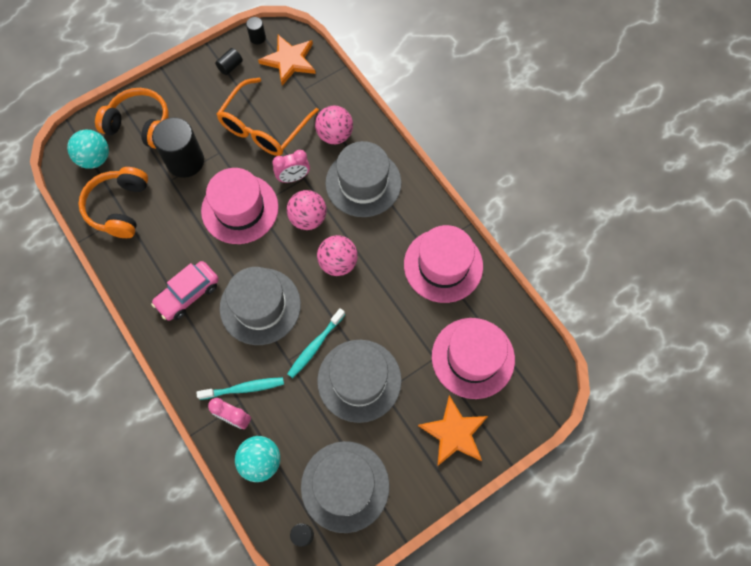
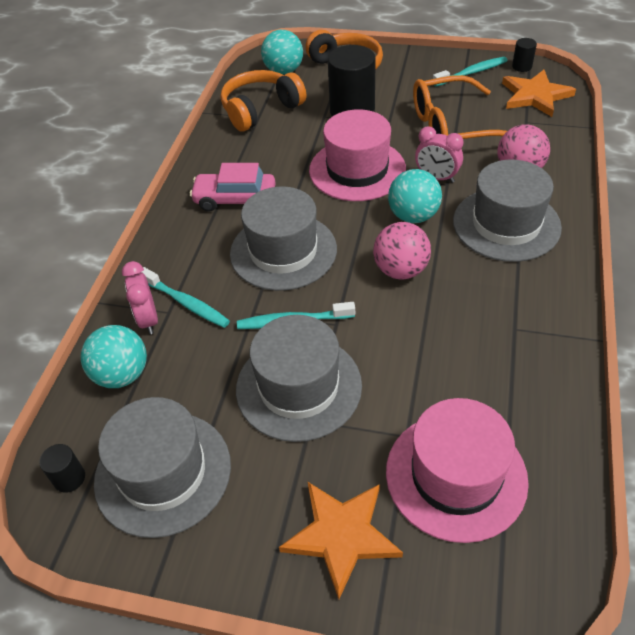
camera: 50 degrees right, 20 degrees down
black cylinder [215,48,243,75] -> turquoise toothbrush [433,57,508,86]
pink ball [287,190,327,230] -> turquoise ball [388,169,442,223]
pink hat [404,225,483,303] -> none

